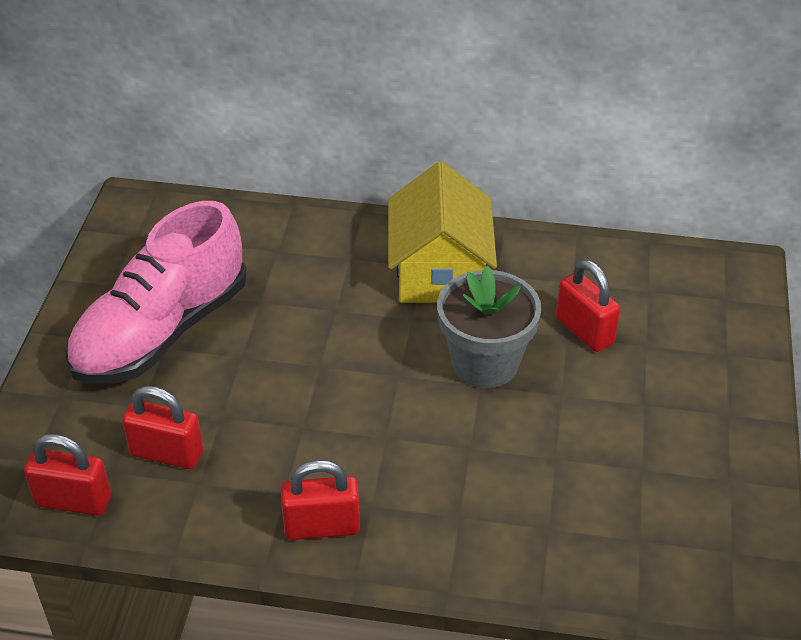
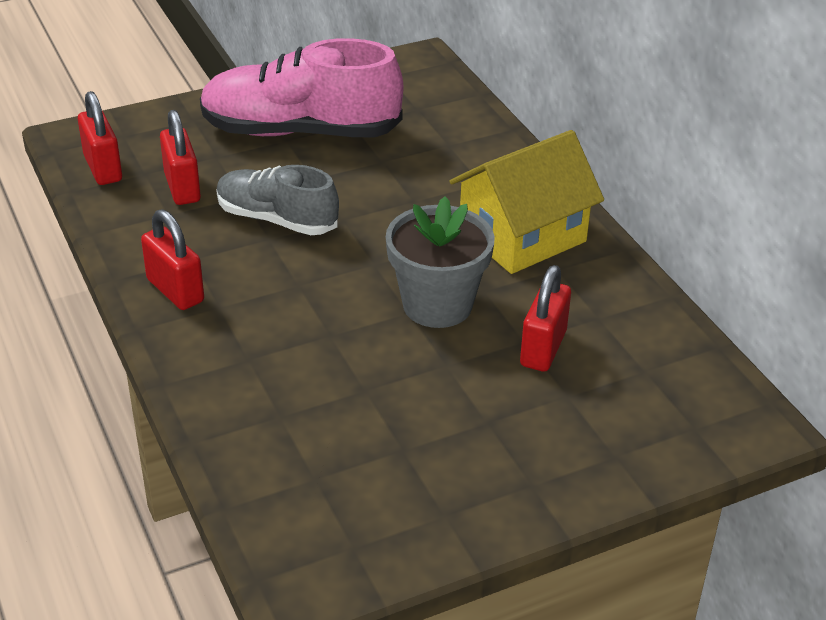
camera: 55 degrees right, 5 degrees down
none -> grey shoe [216,165,339,235]

